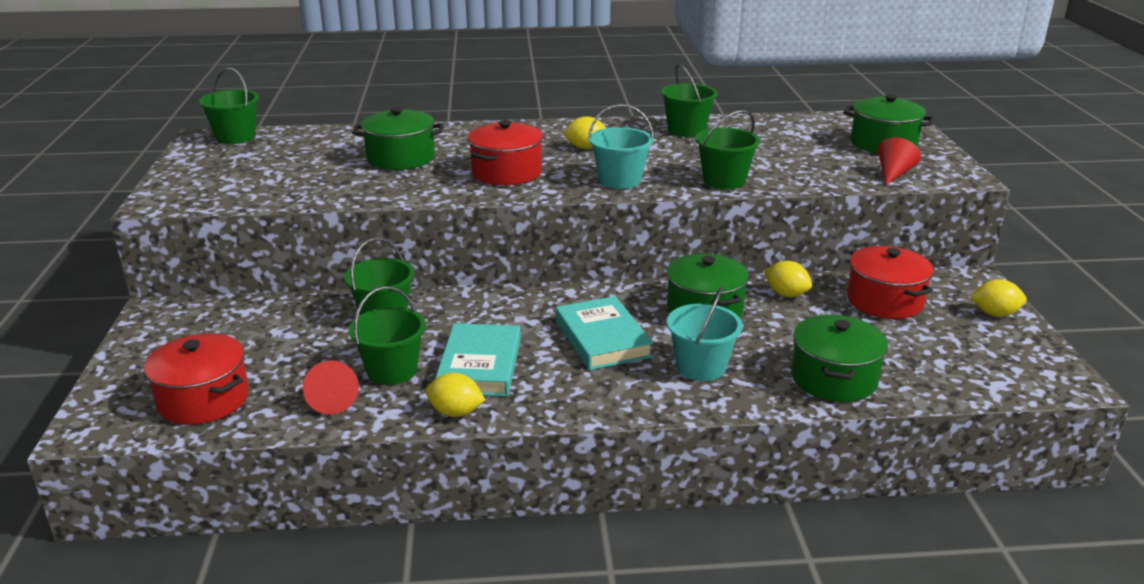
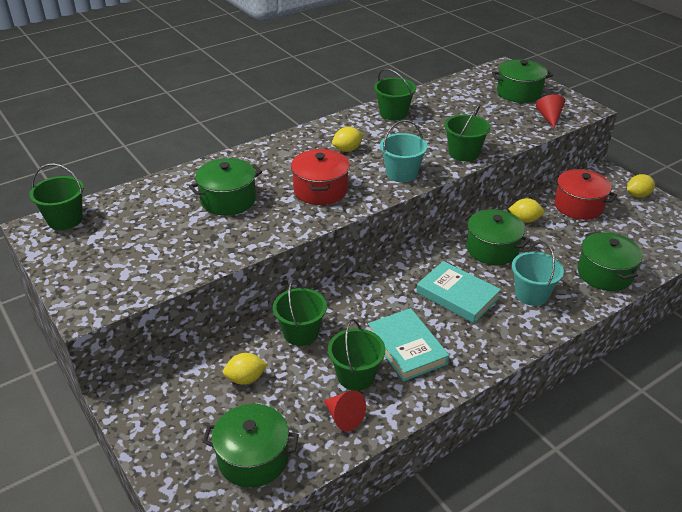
camera: 30 degrees left, 10 degrees up
red pot [144,333,249,425] -> green pot [203,404,299,488]
yellow lemon [425,373,485,417] -> yellow lemon moved to [223,353,268,385]

